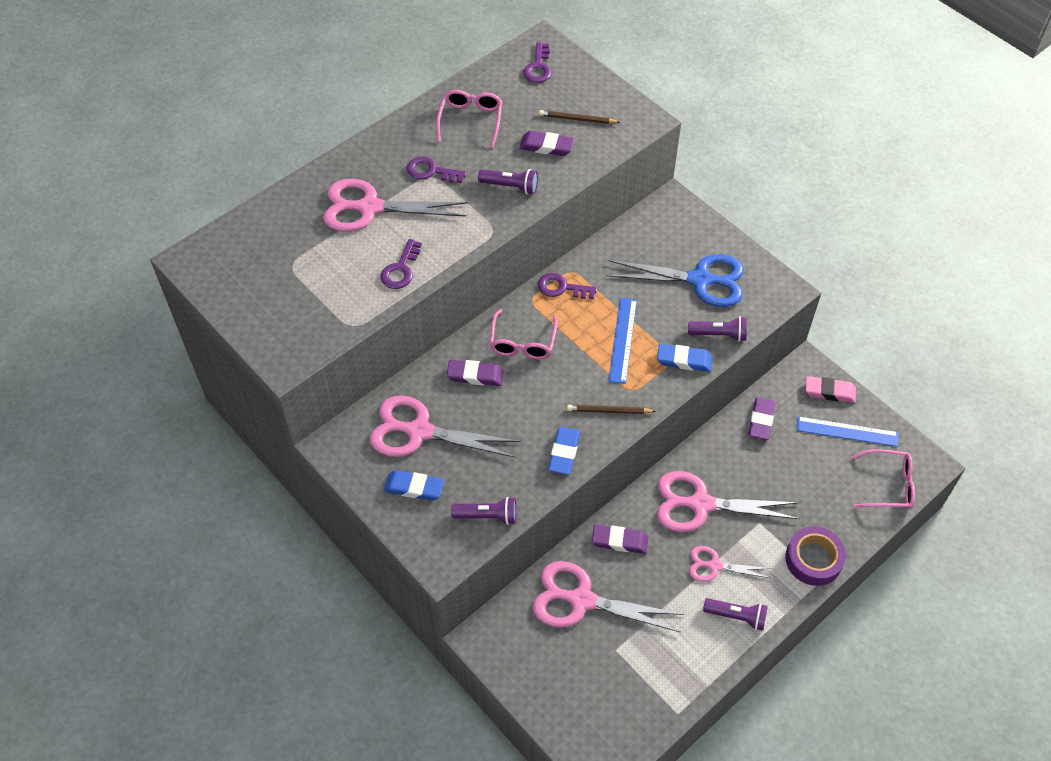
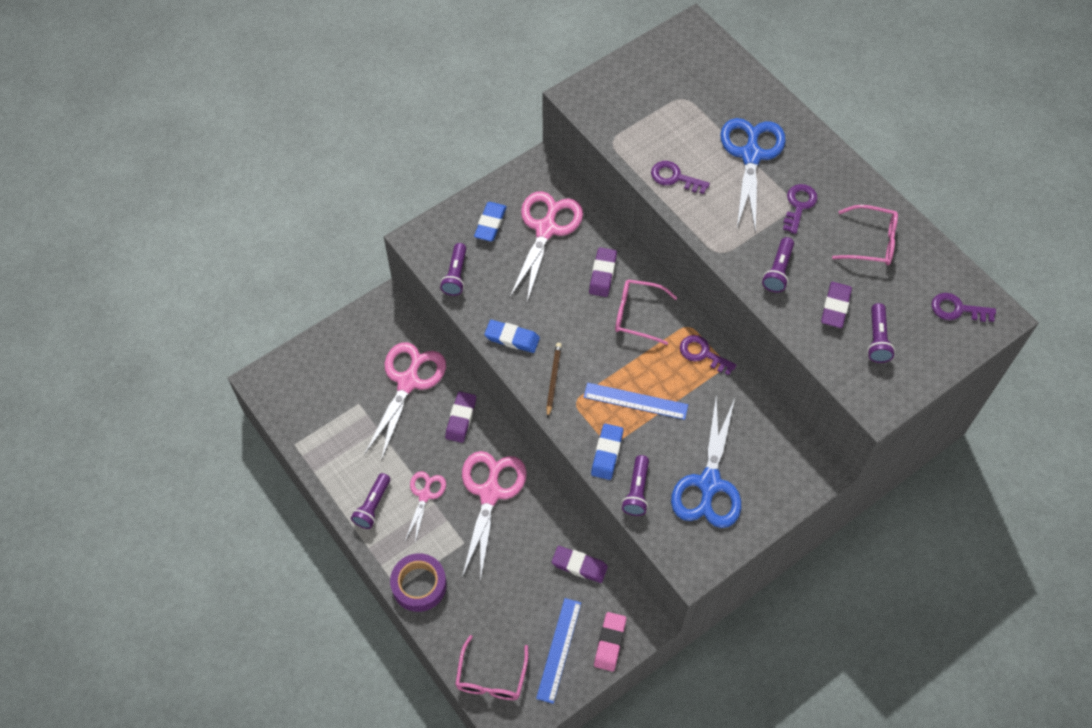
camera: 95 degrees right, 5 degrees up
pink scissors [323,179,468,232] -> blue scissors [720,118,786,233]
purple key [538,273,597,299] -> purple key turned 75 degrees counterclockwise [680,335,737,375]
brown pencil [539,110,620,124] -> purple flashlight [867,303,895,363]

